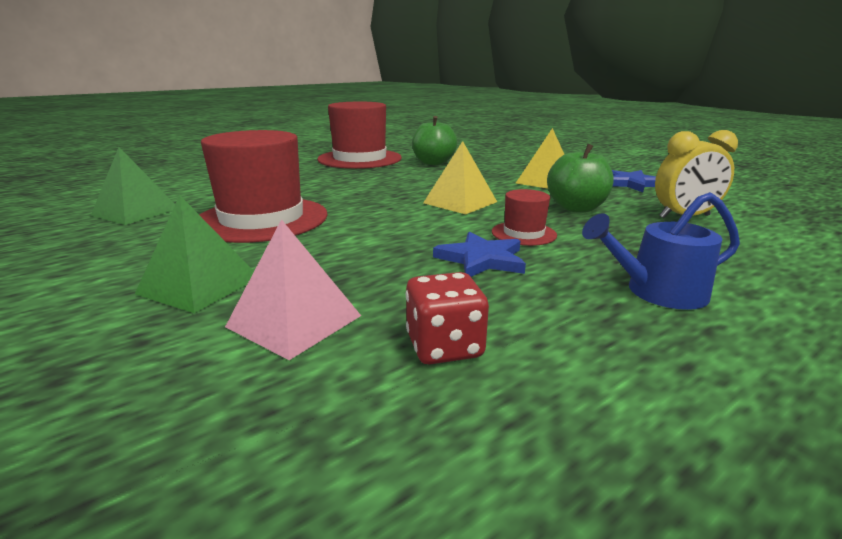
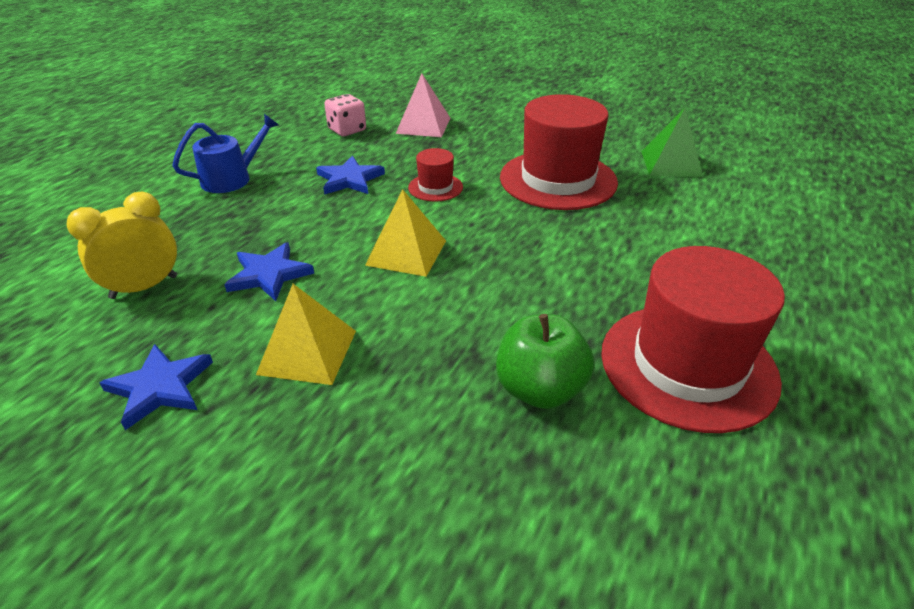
camera: 155 degrees right, 15 degrees up
green pyramid [135,195,254,313] -> none
red dice [406,272,489,364] -> pink dice [324,94,366,136]
red hat [492,189,557,246] -> red hat moved to [408,148,463,202]
green apple [547,144,614,212] -> blue star [224,242,314,301]

